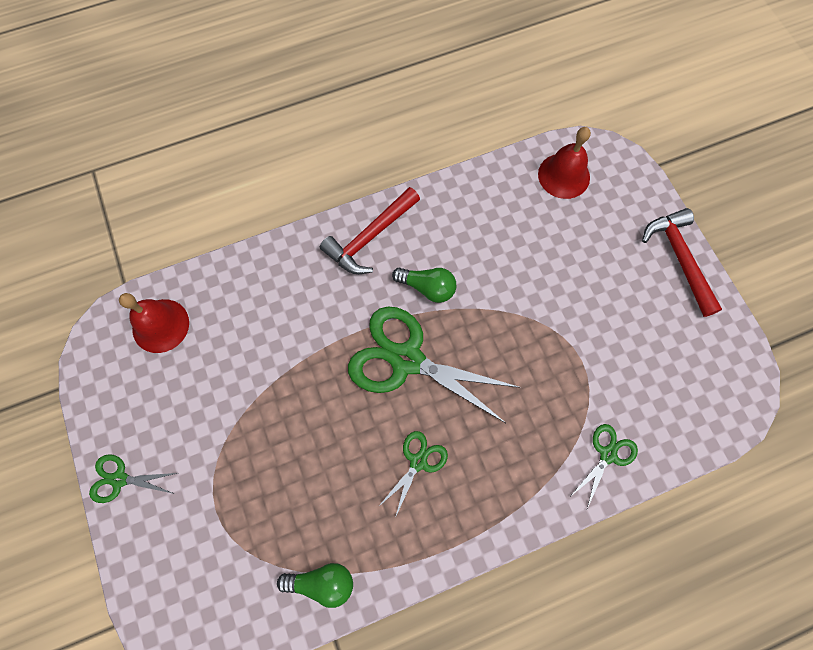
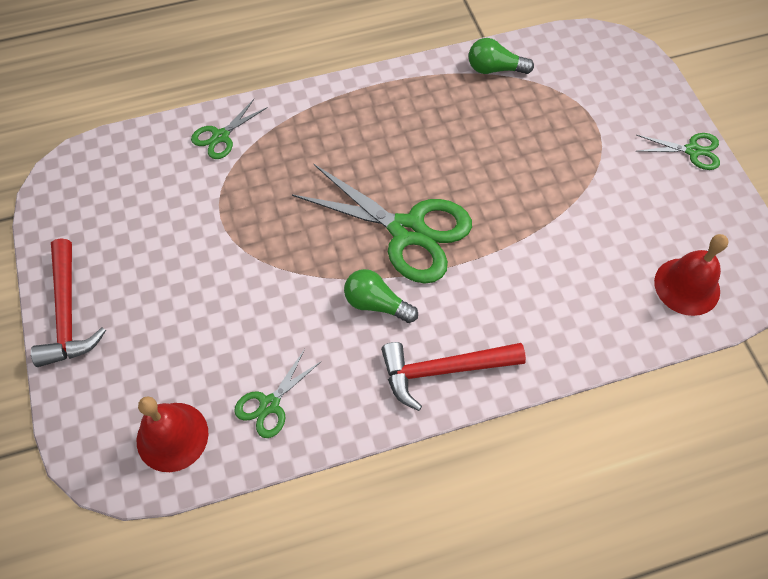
camera: 175 degrees left, 10 degrees down
red hammer [320,187,420,274] -> red hammer turned 150 degrees counterclockwise [381,342,526,411]
green scissors [378,431,448,518] -> green scissors moved to [234,349,322,438]

